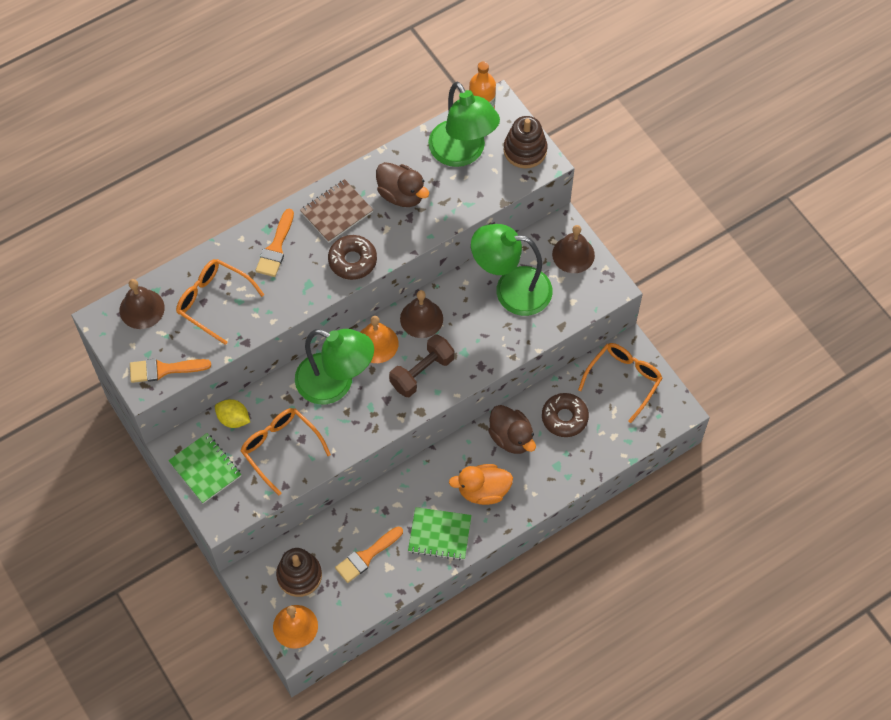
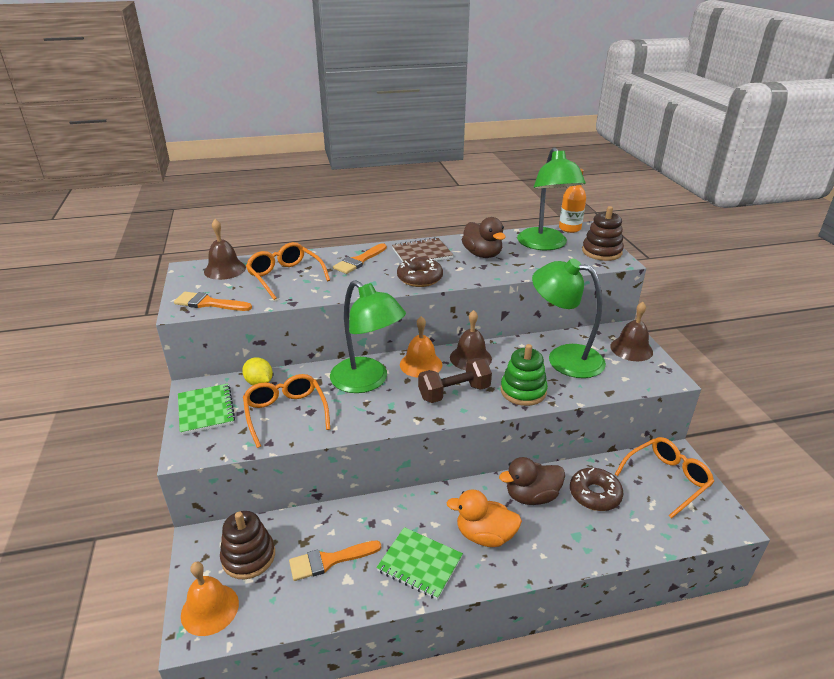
camera: 20 degrees right, 30 degrees down
brown duck [488,405,536,454] -> brown duck turned 90 degrees clockwise [499,457,565,505]
none -> green stacking toy [501,344,548,406]

